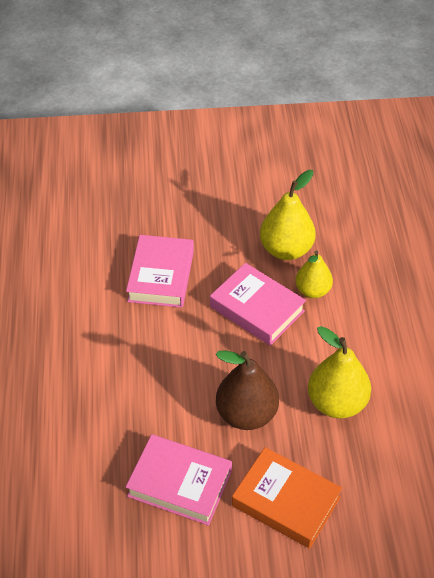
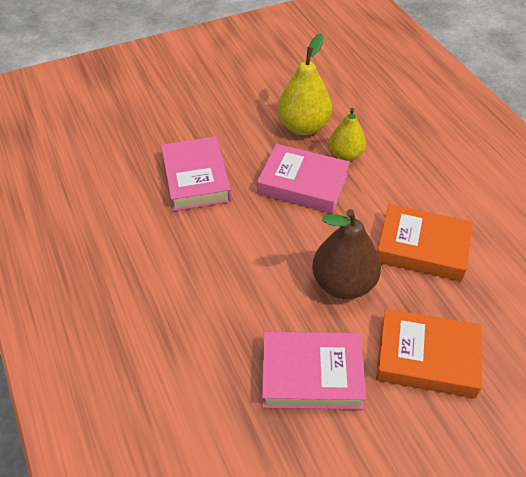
camera: 20 degrees left, 0 degrees up
yellow pear [308,326,371,418] -> orange book [377,204,473,281]

